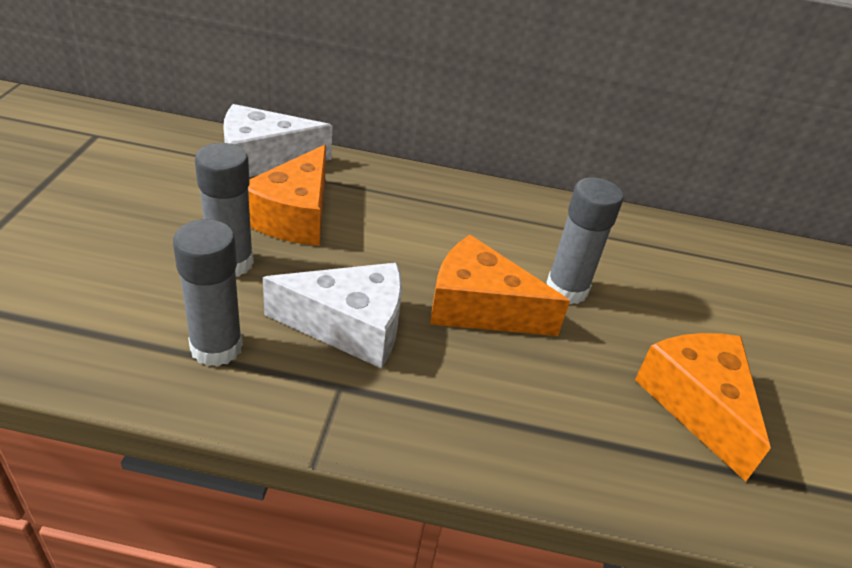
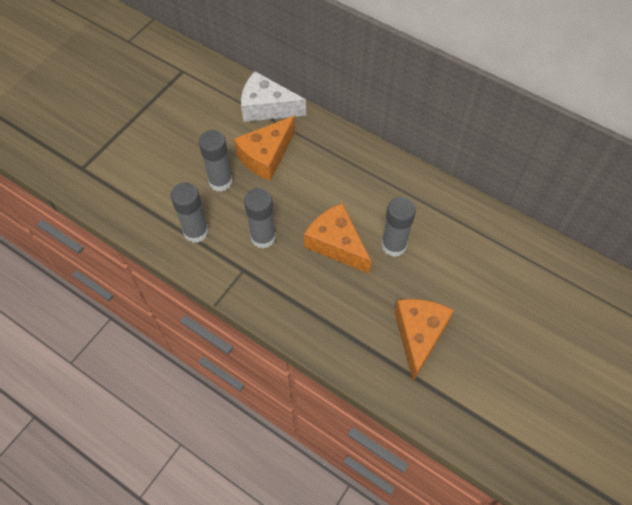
camera: 30 degrees right, 20 degrees up
white cheese [263,263,402,369] -> grey glue stick [244,188,276,249]

